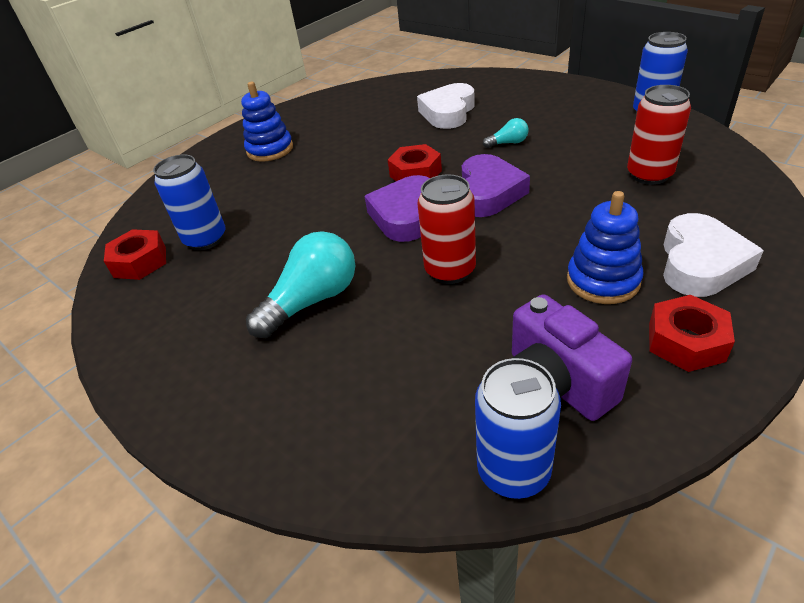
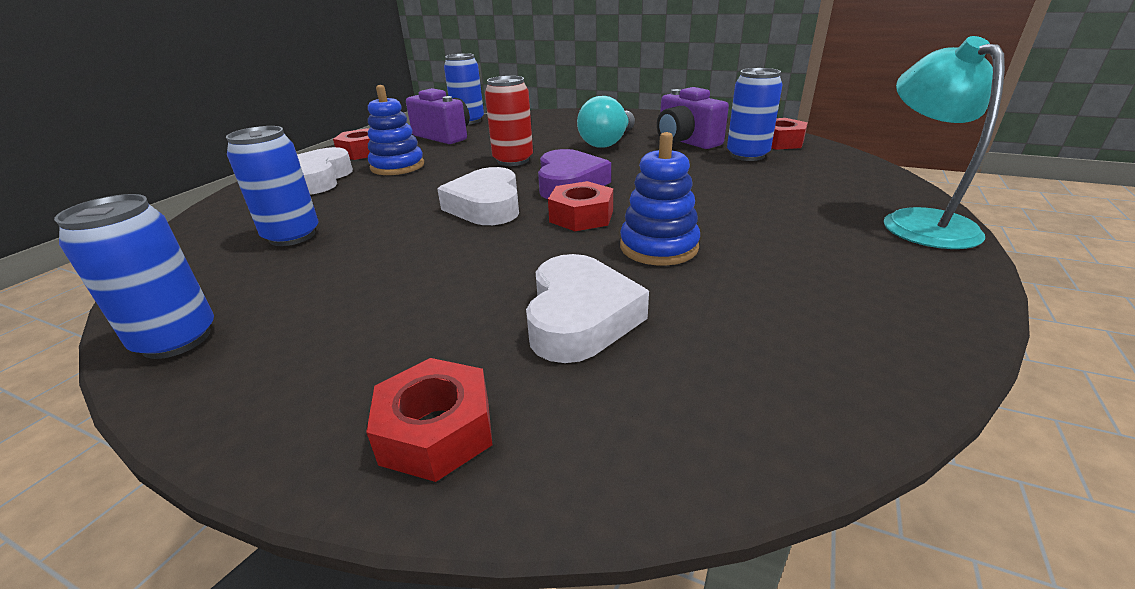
camera: 160 degrees right, 10 degrees down
blue stacking toy [241,82,293,162] -> blue stacking toy moved to [620,132,700,266]
purple heart [462,154,530,217] -> white heart [437,167,519,225]
turquoise light bulb [483,118,528,148] -> none
red can [627,85,691,185] -> blue can [226,126,319,246]
none -> red nut [366,358,492,482]
none -> purple camera [657,87,729,149]
none -> turquoise lamp [884,36,1005,249]

